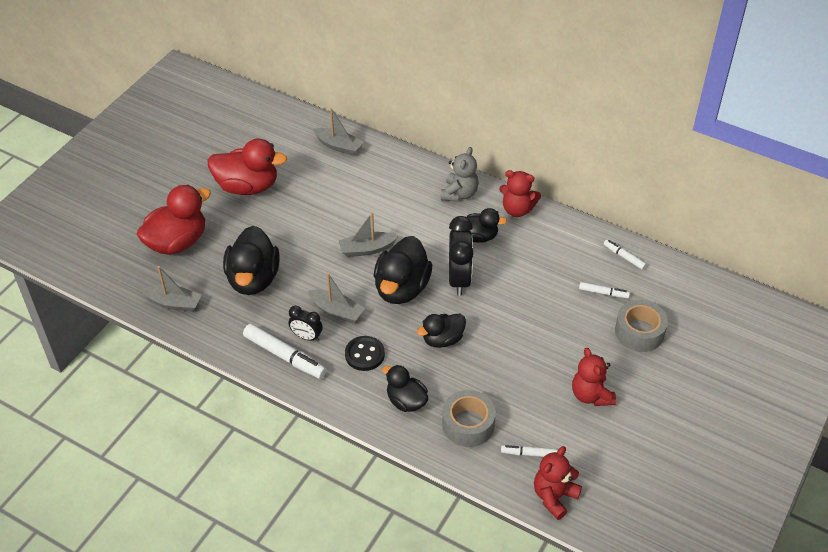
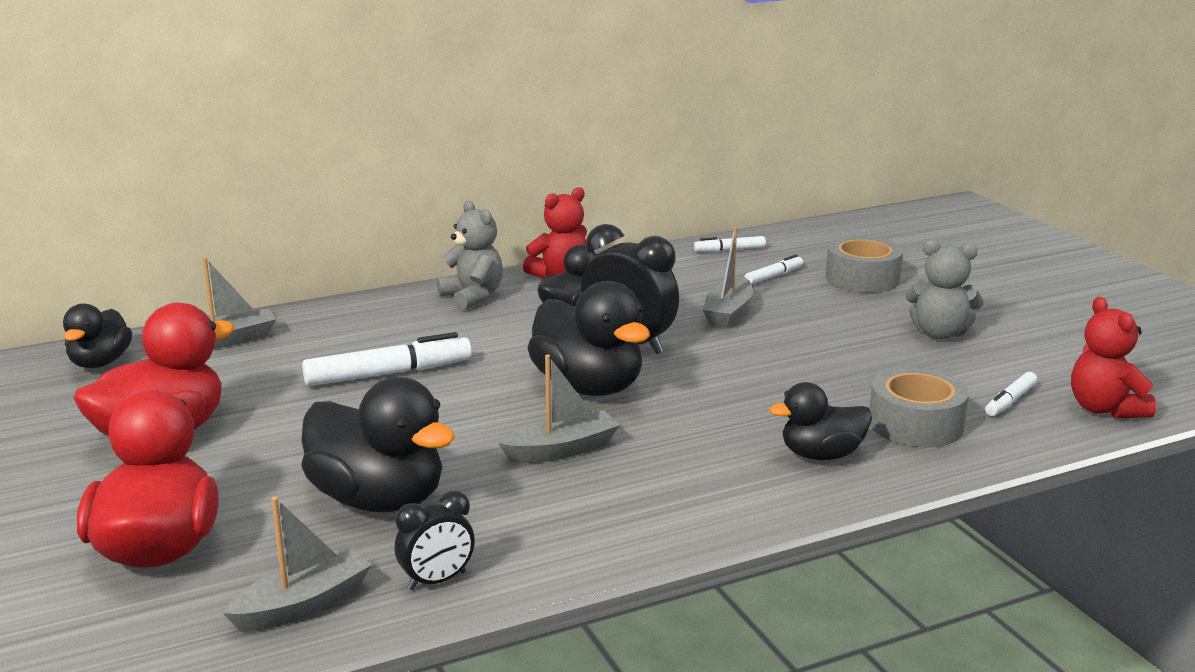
camera: 55 degrees left, 25 degrees down
white marker [243,324,327,379] -> white marker moved to [302,332,472,386]
black clock [289,306,323,341] -> black clock moved to [395,491,475,590]
grey boat [339,212,398,257] -> grey boat moved to [702,227,753,328]
black button [345,336,385,371] -> none
black duck [417,314,466,348] -> black duck moved to [63,303,132,368]
red teddy bear [572,348,616,406] -> grey teddy bear [905,239,984,339]

